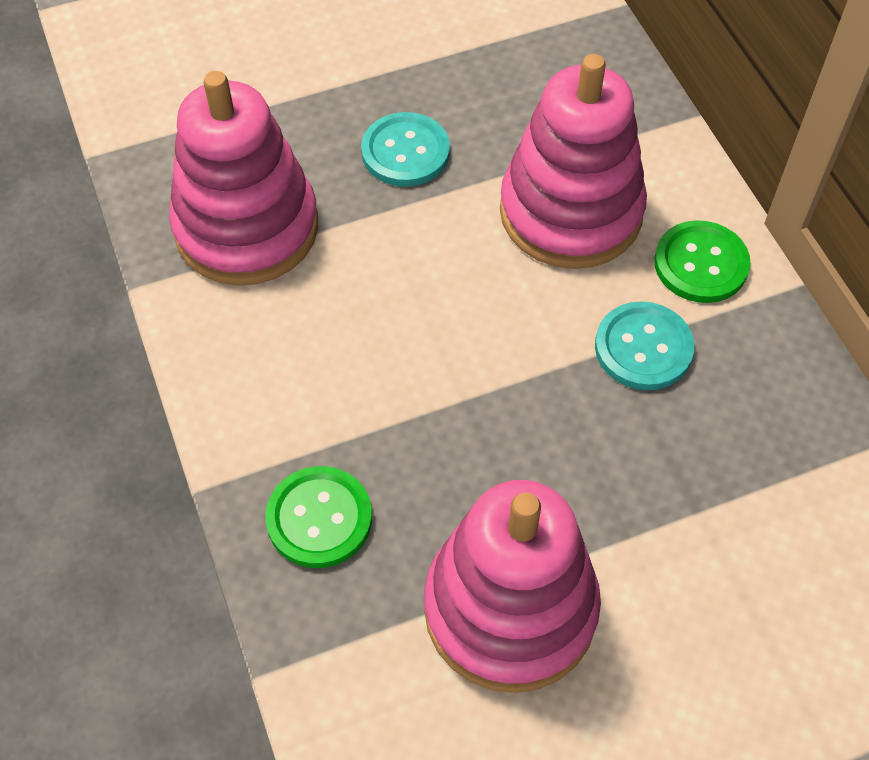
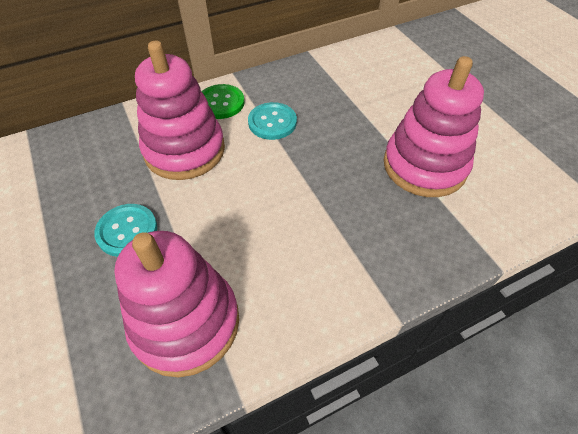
camera: 95 degrees left, 5 degrees down
green button [265,466,372,568] -> none

